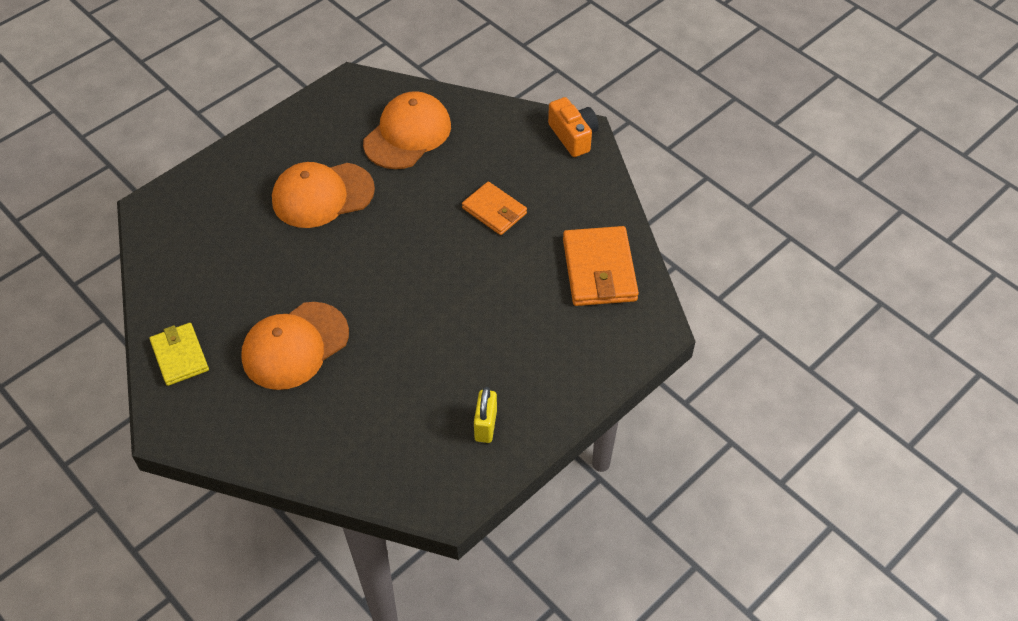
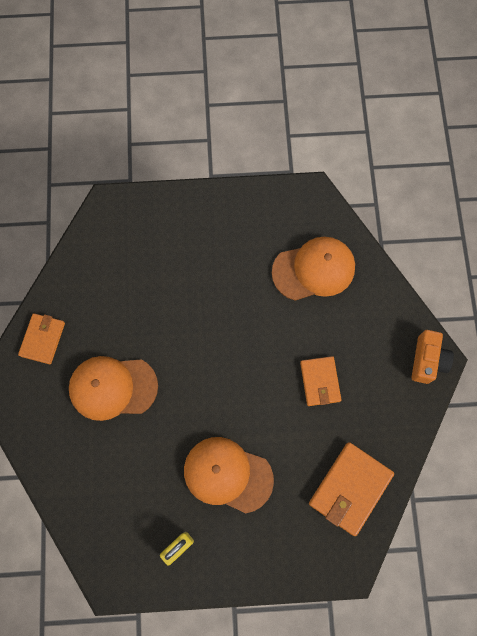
camera: 40 degrees right, 20 degrees up
yellow wallet [150,323,209,386] -> orange wallet [18,313,65,364]
orange cap [272,162,375,228] -> orange cap moved to [184,437,274,513]

